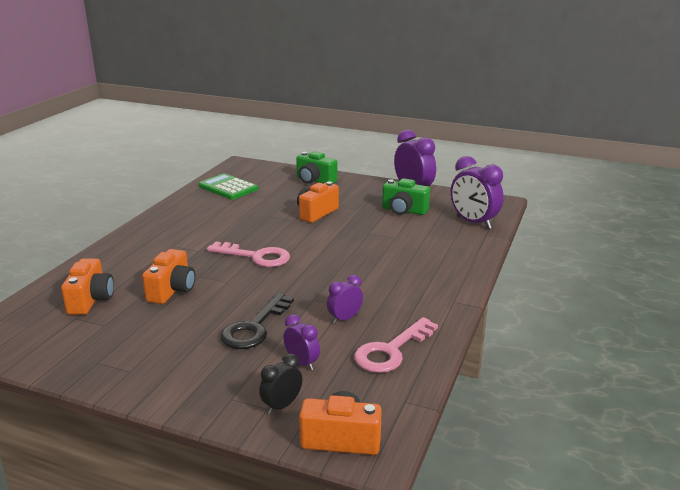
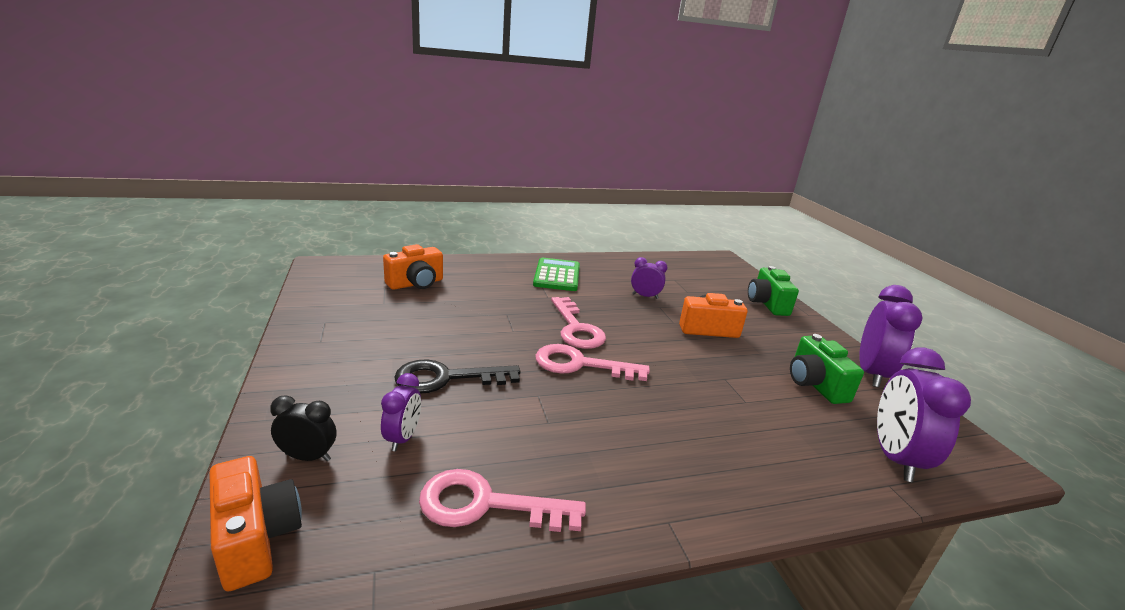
camera: 50 degrees right, 0 degrees up
orange camera [142,249,196,304] -> none
green calculator [199,173,258,200] -> green calculator moved to [533,258,580,291]
purple clock [327,275,363,324] -> purple clock moved to [631,257,668,299]
none -> pink key [536,344,650,381]

